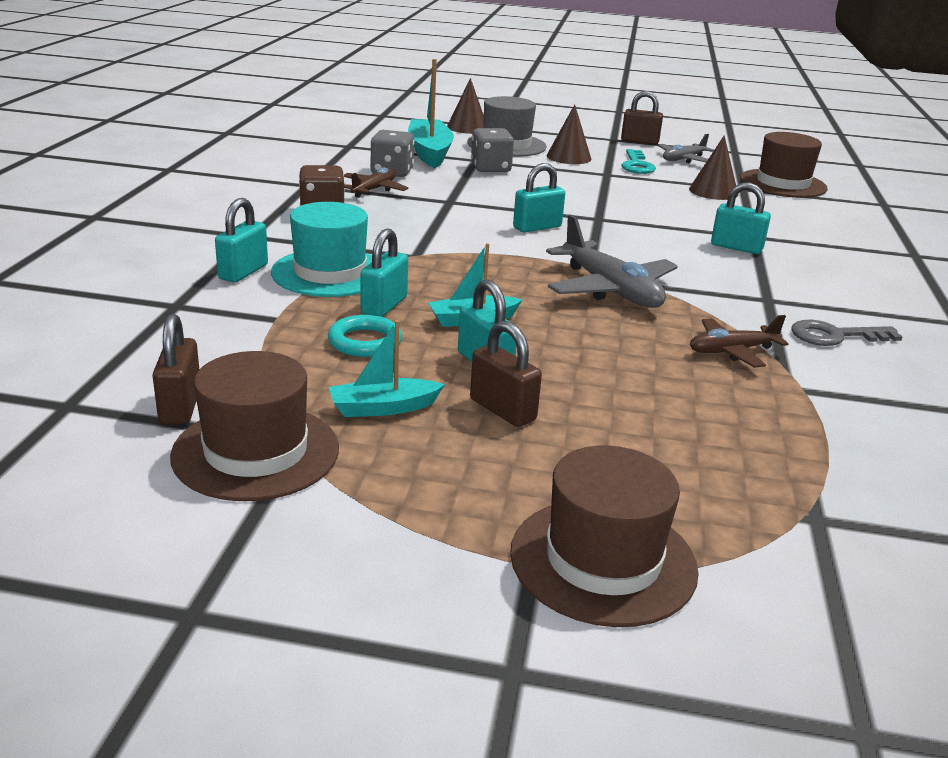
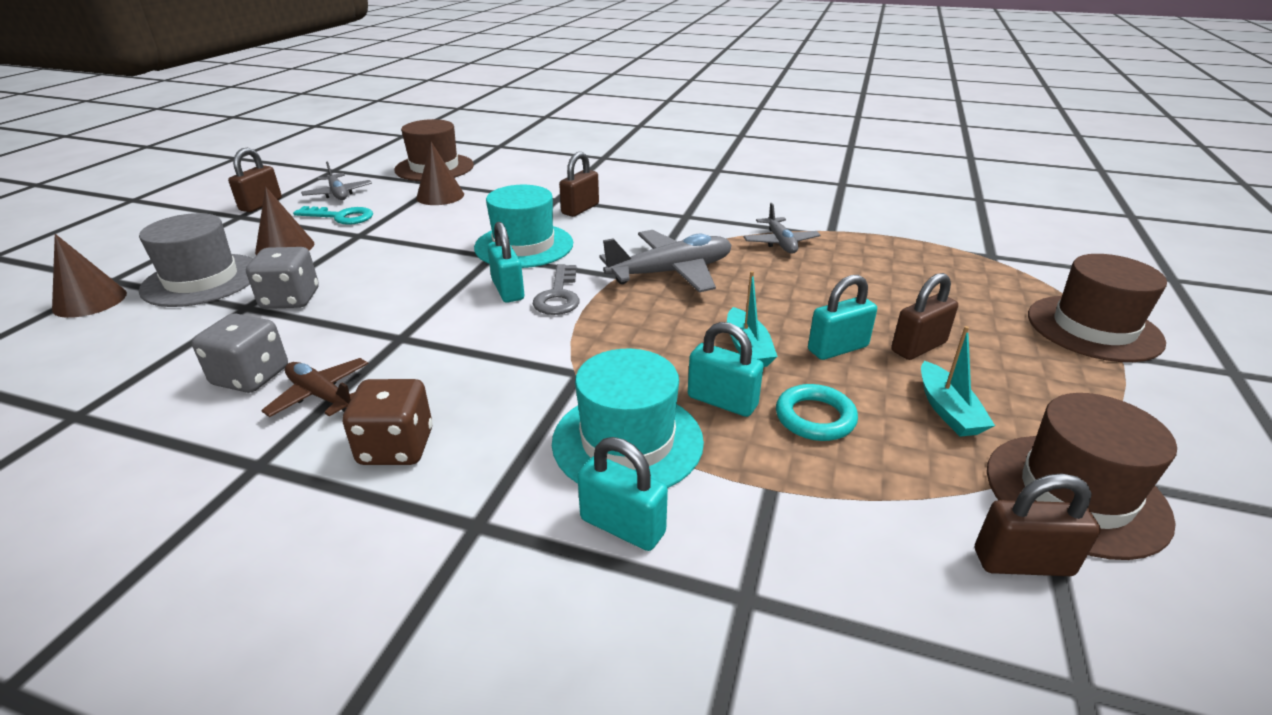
camera: 80 degrees left, 5 degrees up
turquoise boat [408,59,454,168] -> none
brown plane [690,315,788,368] -> grey plane [744,203,820,254]
turquoise padlock [711,183,771,254] -> brown padlock [559,152,599,217]
grey key [791,320,902,346] -> grey key moved to [533,264,580,315]
none -> turquoise hat [474,185,573,268]

